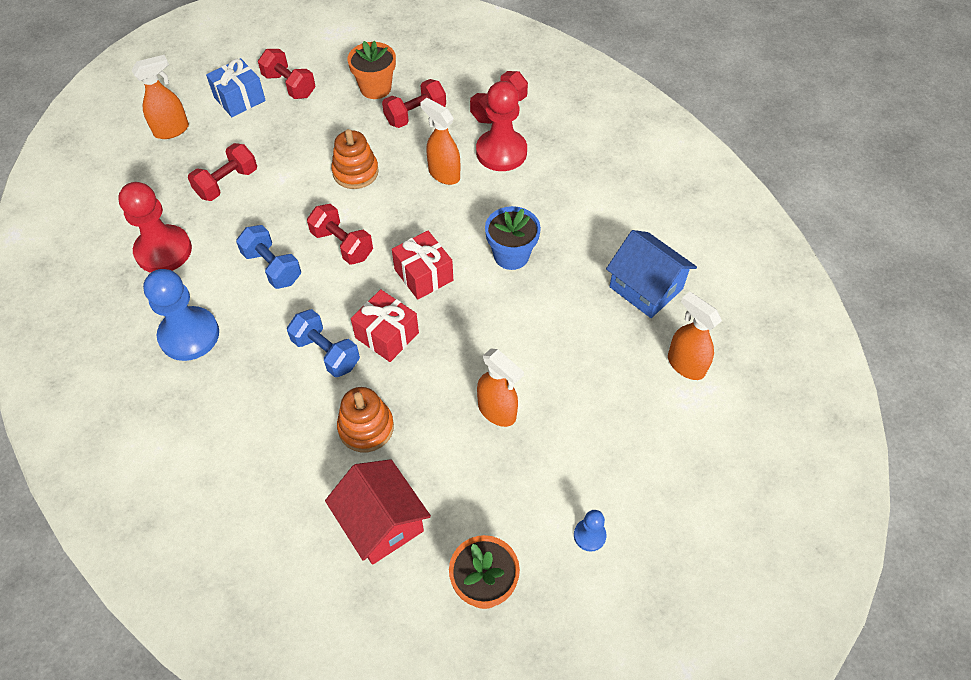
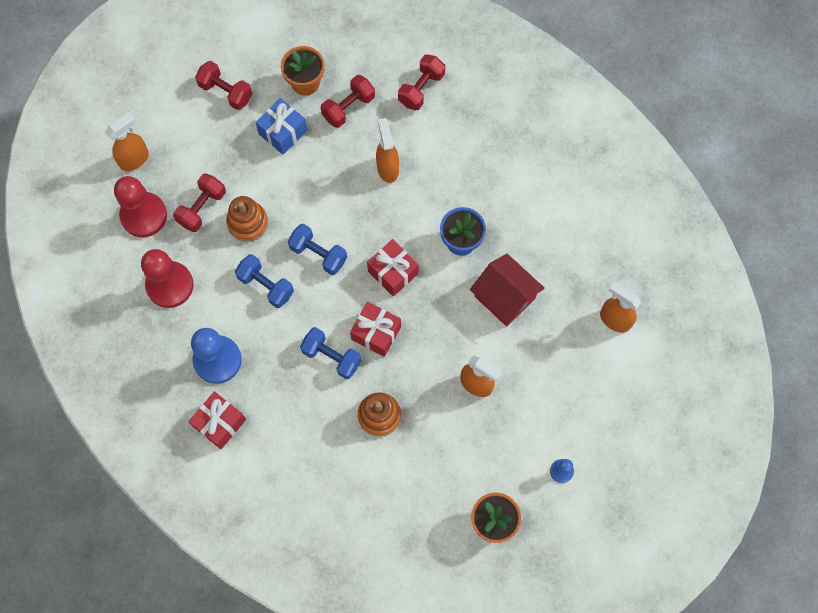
camera: 10 degrees left, 15 degrees up
blue gift [206,58,266,117] -> blue gift moved to [255,98,307,154]
red dumbbell [307,204,373,265] -> blue dumbbell [288,224,347,275]
red house [325,459,431,565] -> red house moved to [470,254,545,326]
orange stacking toy [331,129,379,189] -> orange stacking toy moved to [226,196,268,242]
orange spray bottle [420,98,460,185] -> orange spray bottle turned 45 degrees clockwise [376,118,399,183]
red pawn [476,81,527,171] -> red pawn moved to [114,176,167,237]
blue house [606,230,697,318] -> none
none -> red gift [188,391,246,449]

